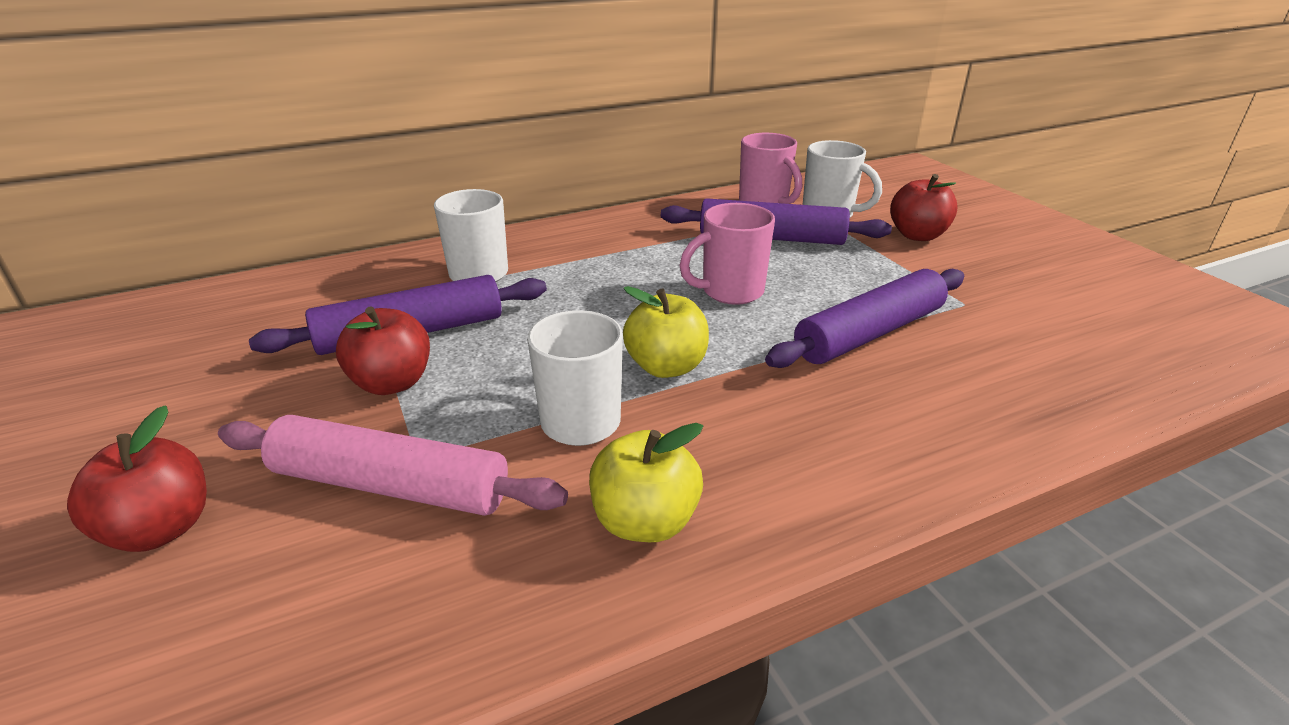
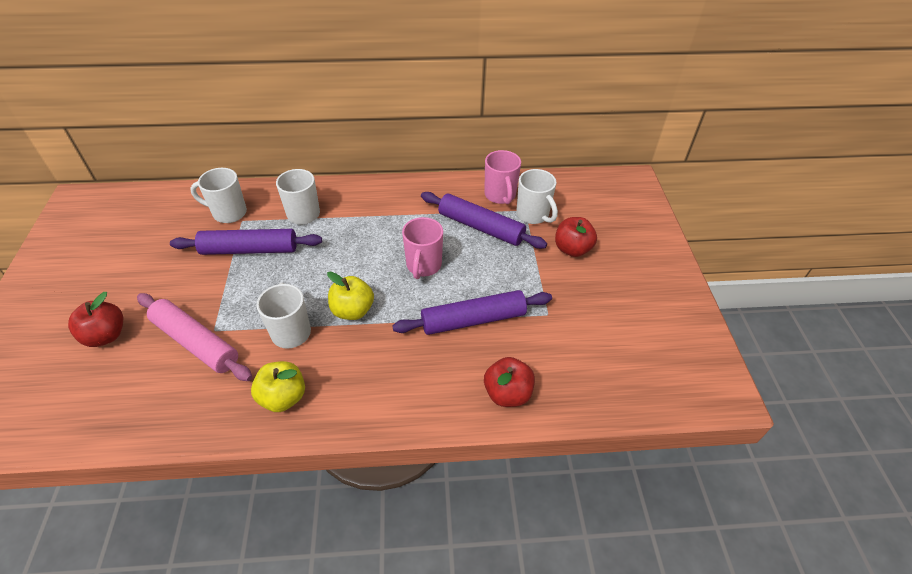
camera: 20 degrees right, 15 degrees up
red apple [336,306,430,395] -> red apple moved to [484,357,535,407]
pink mug [679,203,775,305] -> pink mug turned 75 degrees counterclockwise [402,217,443,279]
none -> white mug [190,168,247,223]

